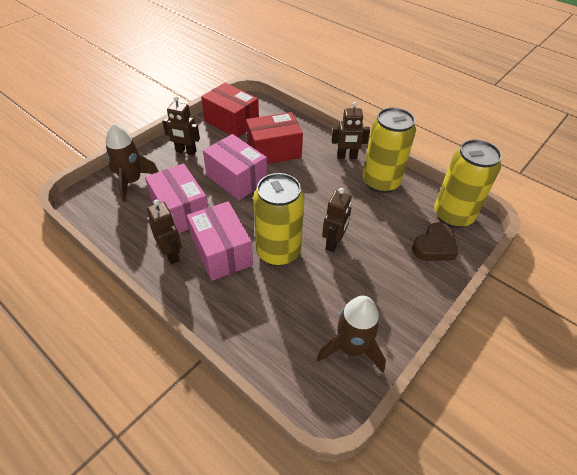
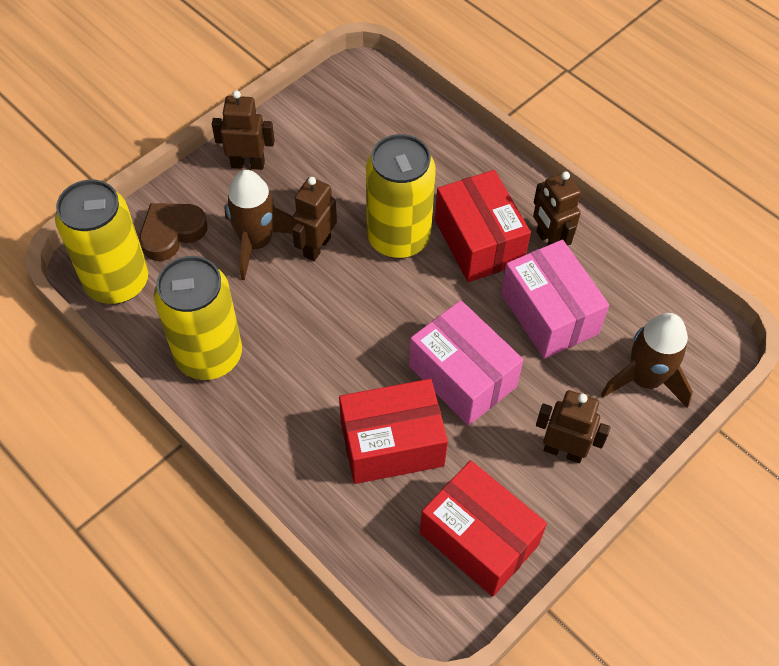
camera: 175 degrees left, 10 degrees up
pink box [187,201,253,281] -> red box [435,170,531,282]
brown rocket [317,296,386,373] -> brown rocket moved to [224,170,294,280]
brown robot [332,102,370,159] -> brown robot moved to [212,90,275,170]

